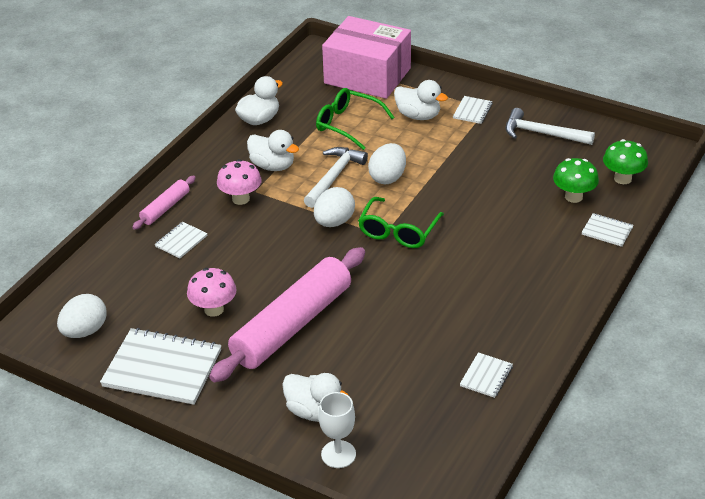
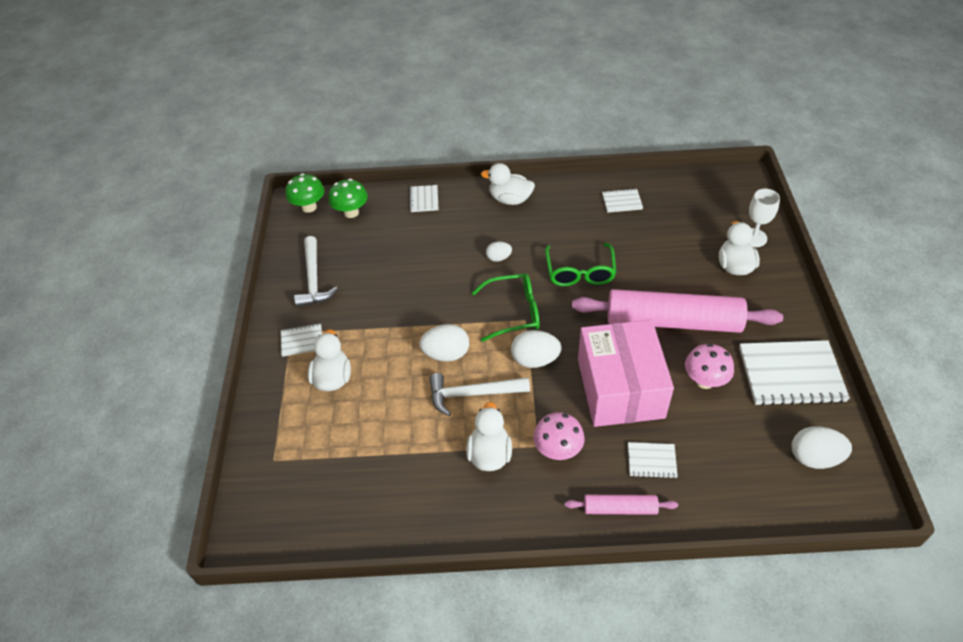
camera: 120 degrees left, 10 degrees up
white notebook [100,328,222,405] -> white notebook turned 75 degrees counterclockwise [739,340,850,406]
white duck [235,76,283,125] -> white duck moved to [481,163,535,205]
green glasses [316,88,395,150] -> green glasses moved to [545,243,616,286]
pink box [322,16,411,99] -> pink box moved to [578,320,674,427]
green mushroom [553,158,599,203] -> green mushroom moved to [285,173,324,213]
none -> white egg [486,242,512,262]

